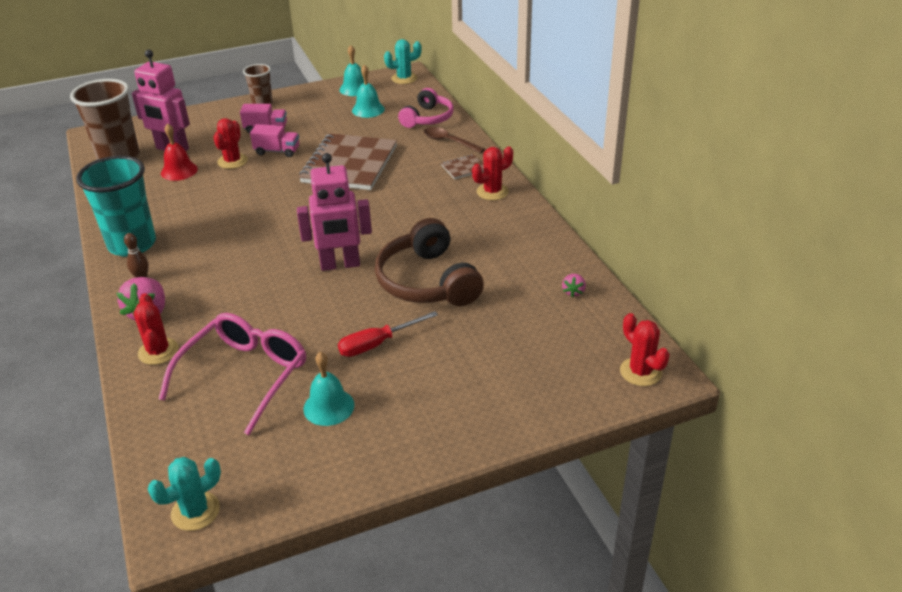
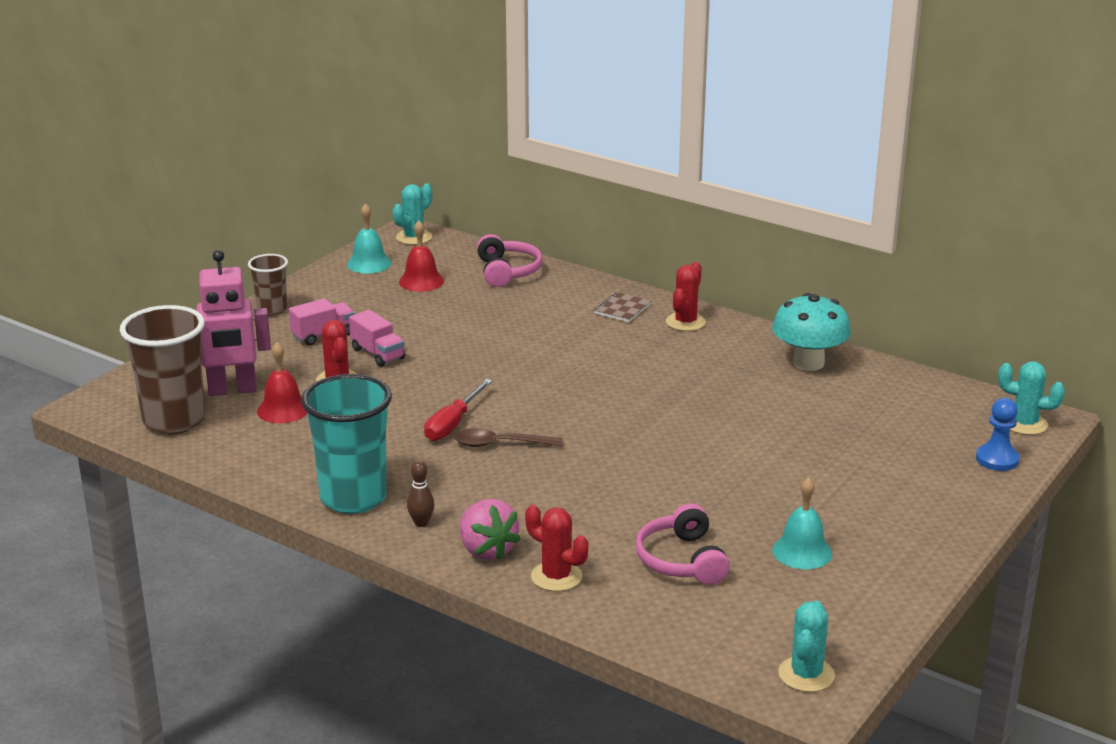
camera: 35 degrees left, 10 degrees down
pink glasses [159,313,306,435] -> pink headphones [635,503,730,585]
pink truck [250,124,299,157] -> pink truck turned 75 degrees clockwise [349,310,405,367]
pink robot [297,153,372,271] -> none
brown notebook [299,133,397,190] -> none
red screwdriver [338,311,438,357] -> red screwdriver moved to [424,379,492,441]
turquoise bell [352,65,385,118] -> red bell [399,220,444,292]
brown headphones [375,218,484,306] -> none
brown spoon [424,127,485,153] -> brown spoon moved to [454,428,563,447]
pink strawberry [562,274,586,297] -> none
red cactus [620,313,670,386] -> turquoise cactus [998,361,1065,435]
none -> turquoise mushroom [772,293,851,371]
none -> blue pawn [976,398,1020,471]

